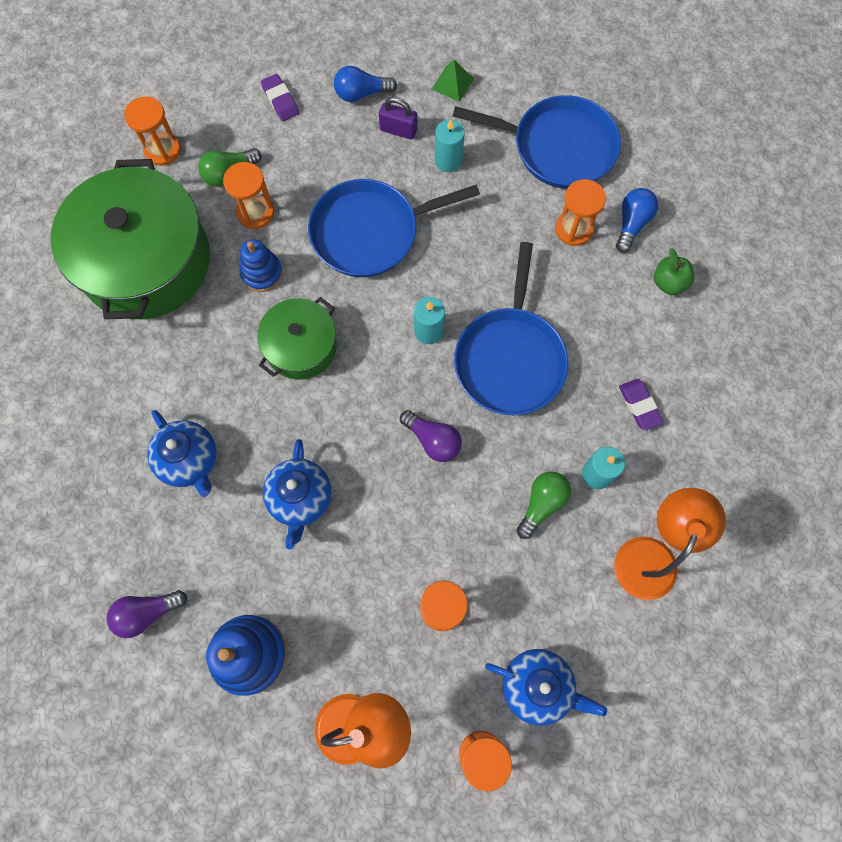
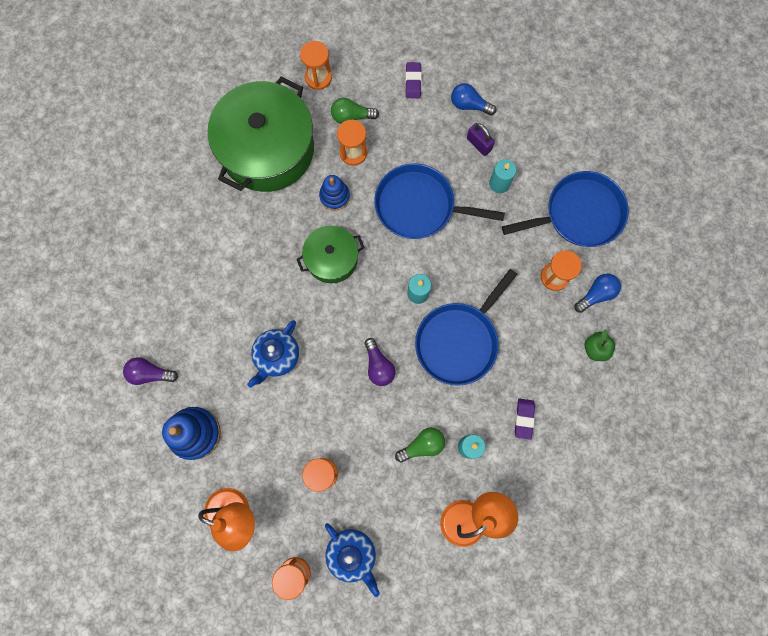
camera: 30 degrees right, 5 degrees up
blue teapot [147,410,216,497] -> none
green pyramid [432,60,474,102] -> none
blue pan [453,95,621,189] -> blue pan turned 60 degrees counterclockwise [502,171,629,247]

